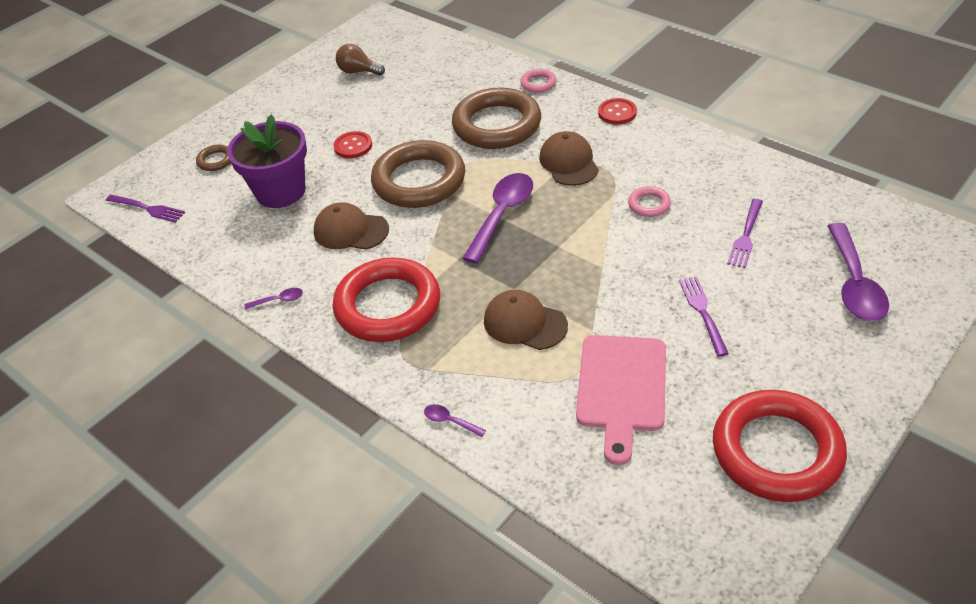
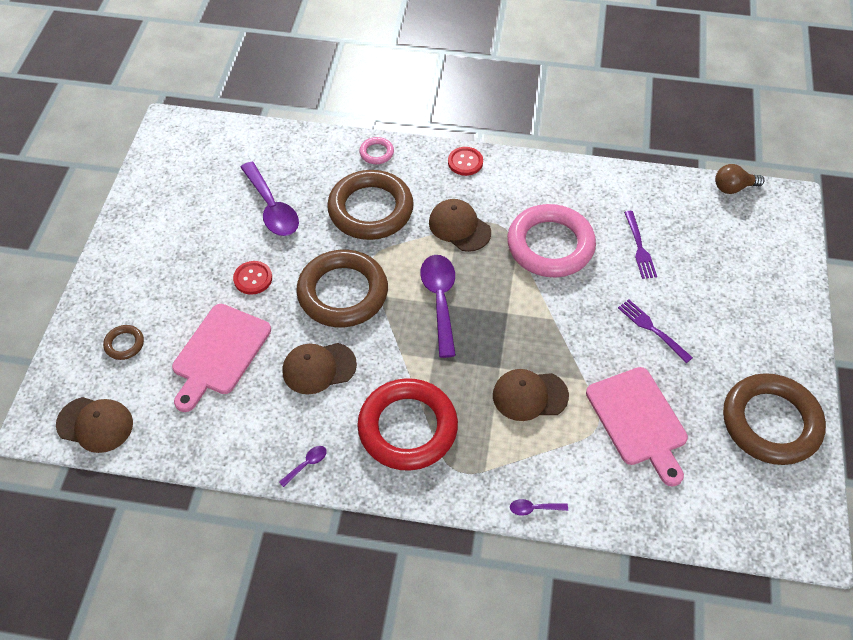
camera: 35 degrees left, 10 degrees up
purple fork [106,195,185,223] -> brown cap [56,397,133,453]
purple flower pot [227,114,307,208] -> pink cutting board [172,304,271,412]
brown light bulb [336,44,385,76] -> brown light bulb moved to [715,164,764,194]
pink ring [628,186,671,217] -> pink ring [507,204,596,277], size x2.37
red ring [713,390,847,502] -> brown ring [723,373,826,465]
purple spoon [828,223,889,321] -> purple spoon moved to [240,162,299,236]

